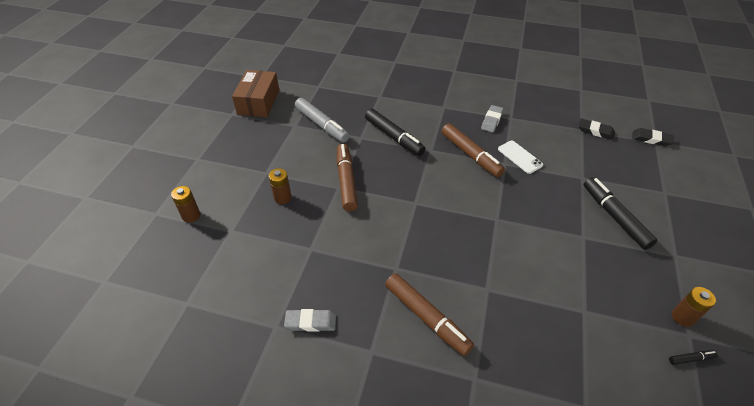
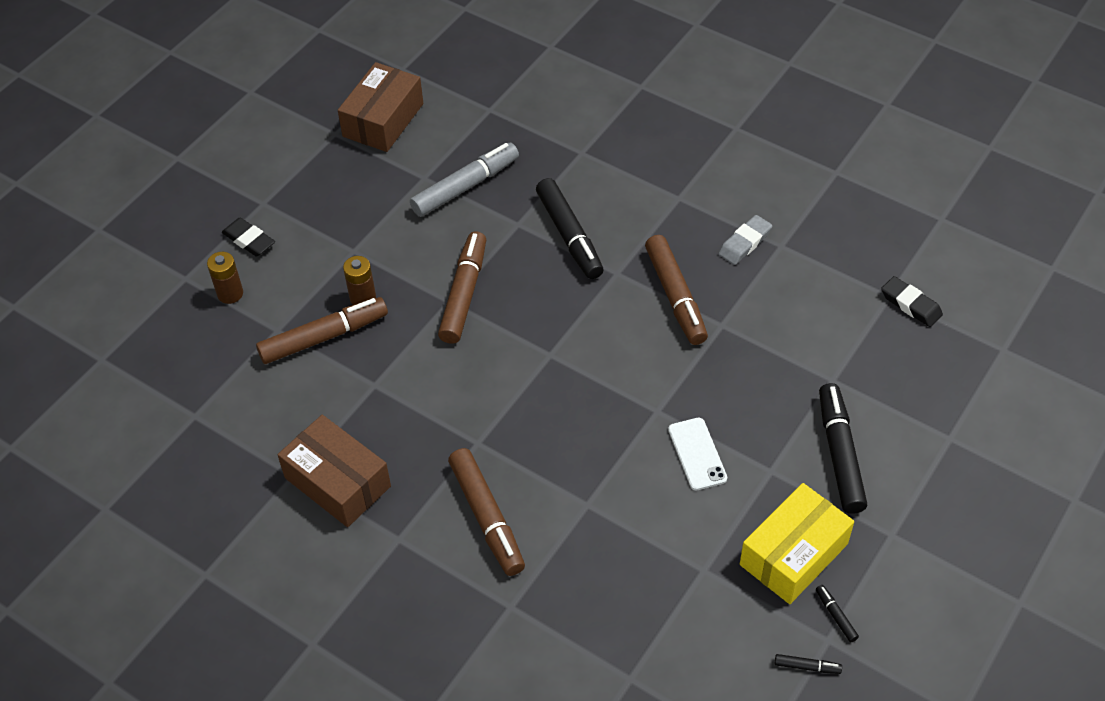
camera: 20 degrees right, 5 degrees up
grey eraser [284,309,336,332] -> brown box [277,415,391,527]
grey marker [295,98,349,143] -> grey marker turned 105 degrees counterclockwise [410,143,519,217]
white phone [498,141,543,174] -> white phone moved to [668,418,727,490]
black eraser [632,128,674,146] -> black eraser moved to [222,218,275,257]
brown battery [672,287,716,327] -> black marker [816,585,859,642]
none -> brown marker [256,297,388,364]
none -> yellow box [740,483,854,604]

